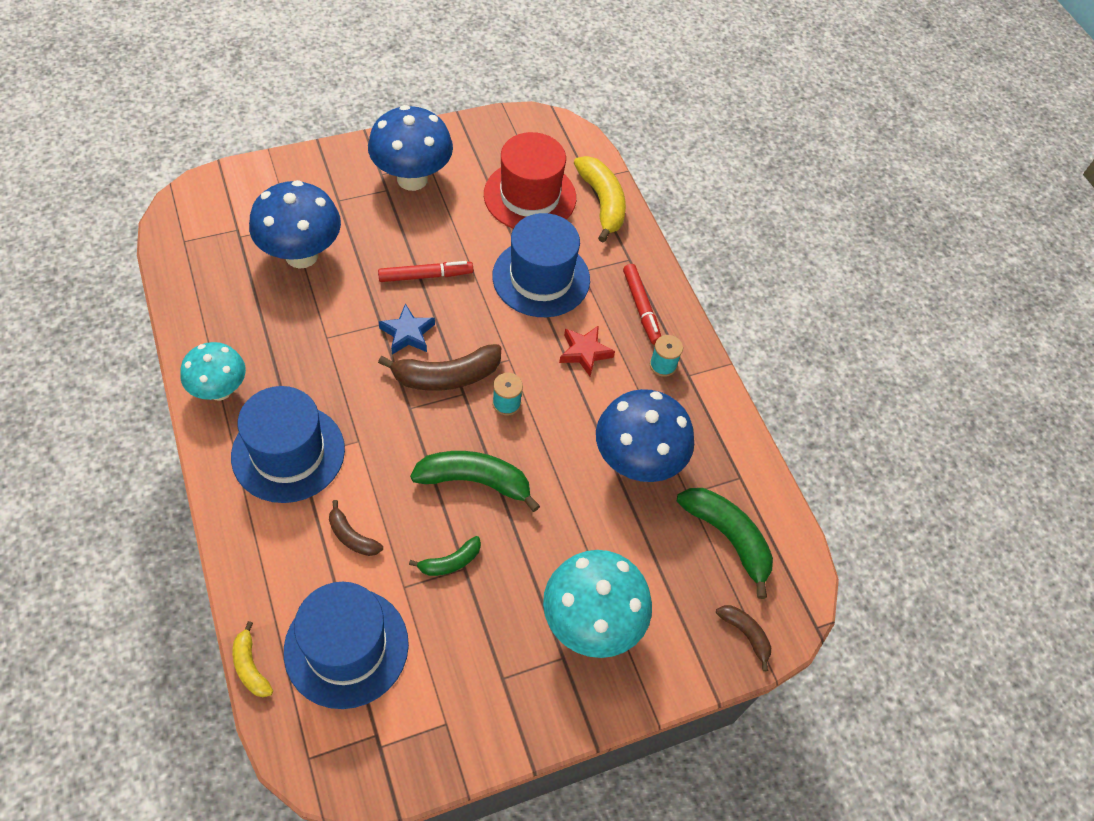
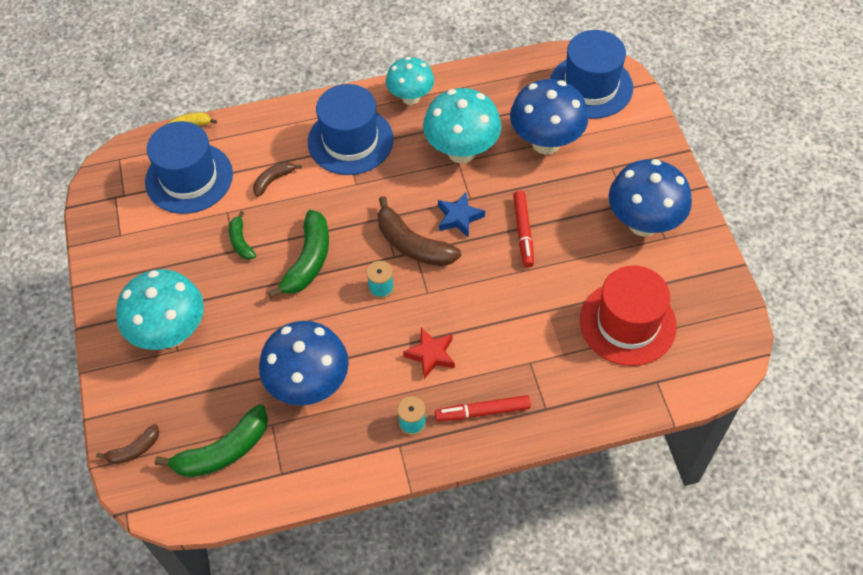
camera: 105 degrees right, 0 degrees up
brown banana [378,344,502,391] -> brown banana turned 45 degrees counterclockwise [378,196,461,266]
blue hat [492,213,590,317] -> blue hat moved to [550,30,633,119]
yellow banana [574,156,626,242] -> none
none -> turquoise mushroom [423,88,501,164]

